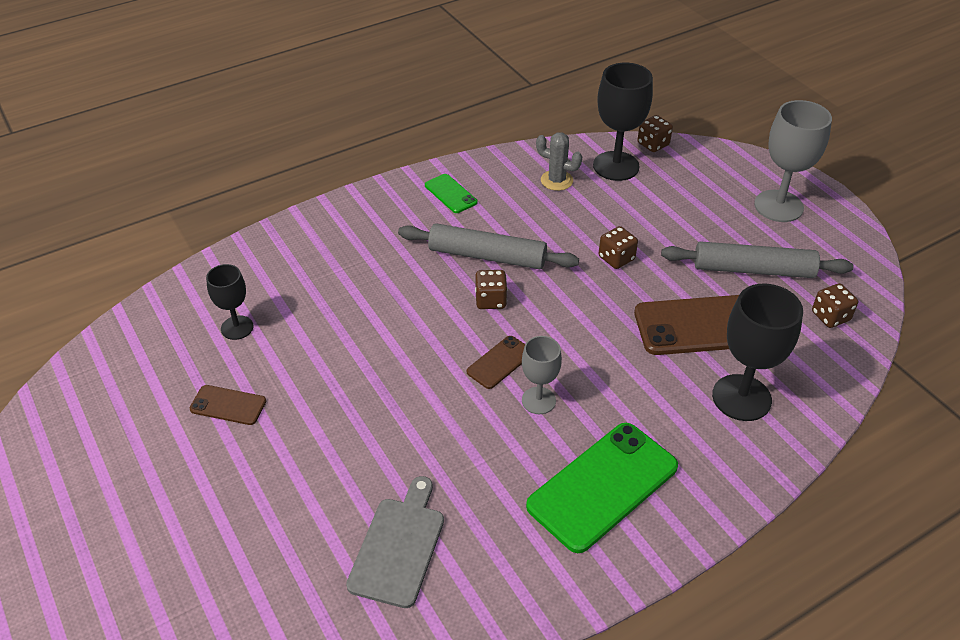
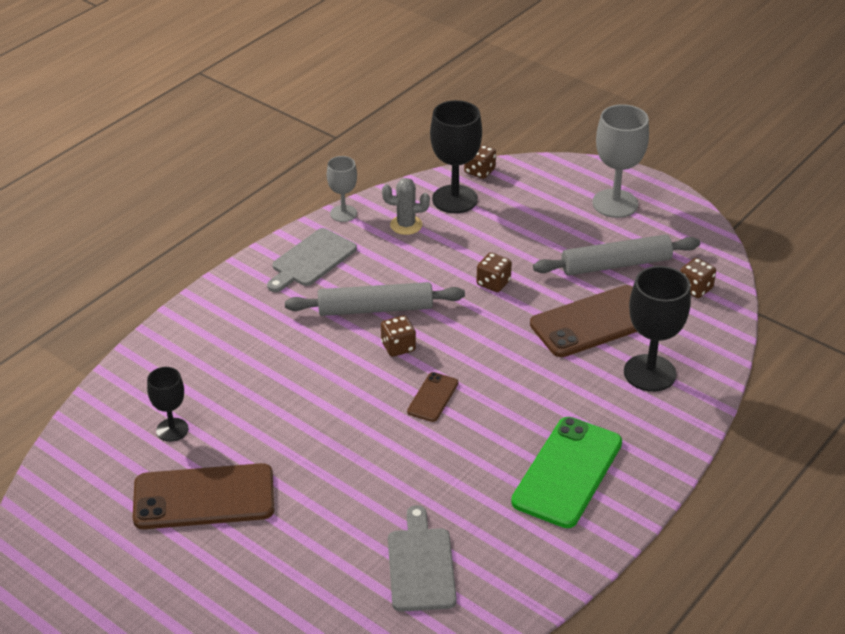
camera: 20 degrees left, 5 degrees down
brown phone [190,385,266,425] -> brown phone [133,463,274,529], size x2.03
green phone [425,174,478,213] -> grey cutting board [267,228,357,292]
grey goblet [522,336,562,414] -> grey goblet moved to [327,156,357,222]

